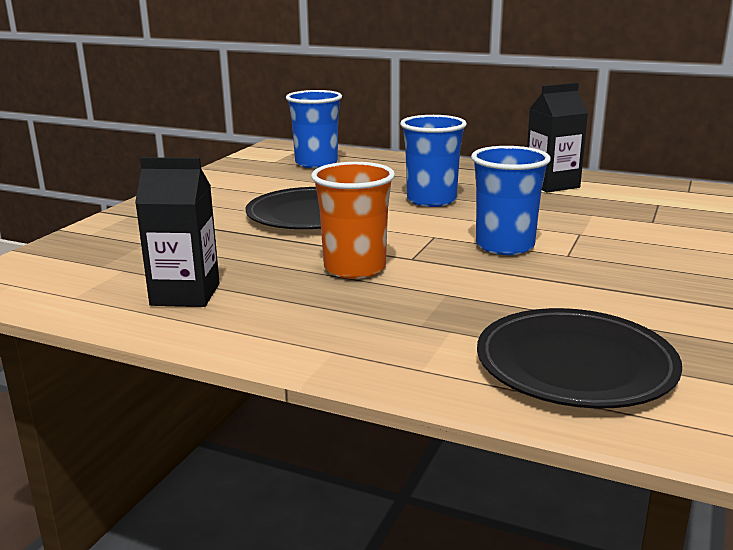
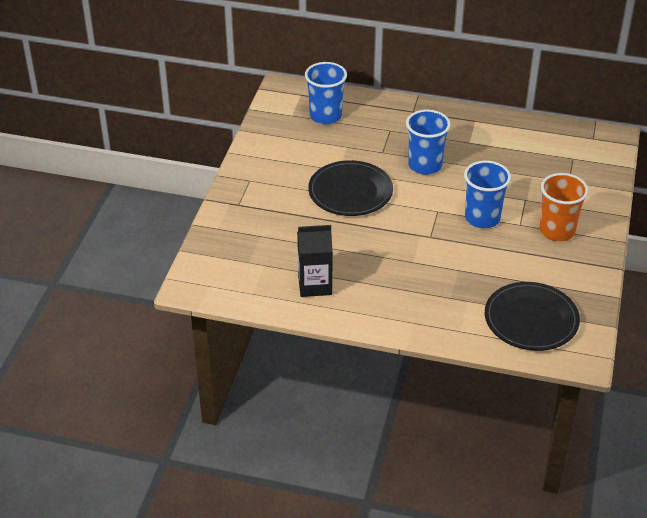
camera: 10 degrees left, 20 degrees up
orange cup [311,162,395,279] -> orange cup moved to [540,173,589,241]
black carton [527,83,588,192] -> none

